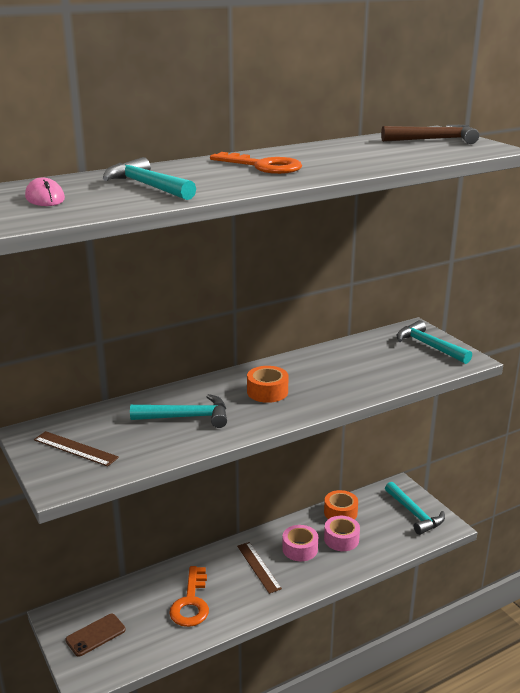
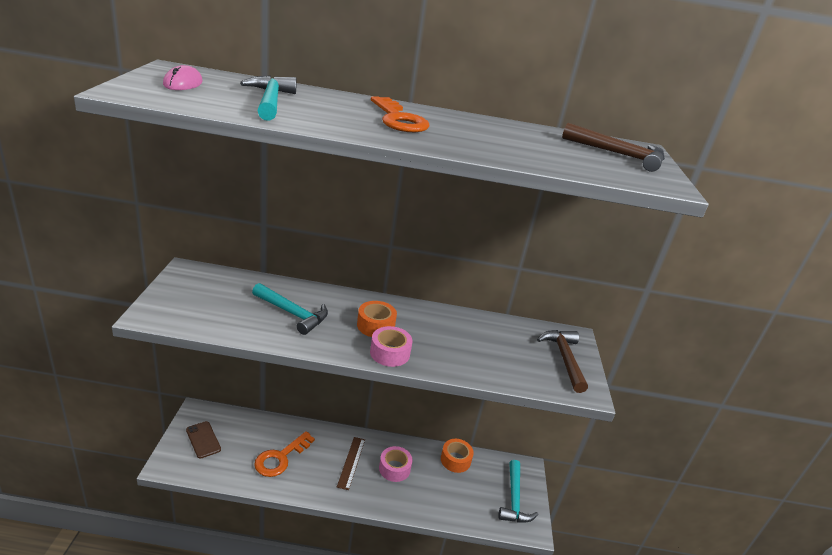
camera: 30 degrees right, 5 degrees up
brown ruler [34,431,119,467] -> none
brown phone [65,614,126,657] -> brown phone turned 60 degrees clockwise [186,421,221,459]
pink tape [324,516,360,551] -> pink tape moved to [370,326,412,367]
turquoise hammer [396,320,472,364] -> brown hammer [537,330,588,393]

